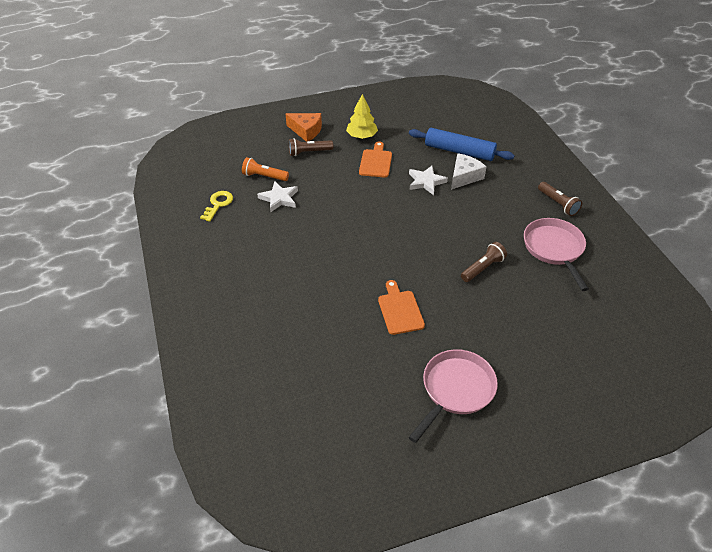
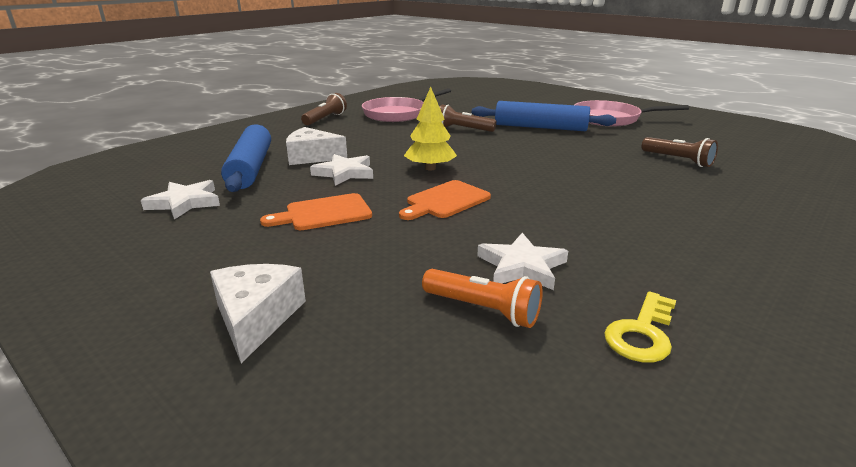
camera: 120 degrees left, 20 degrees down
yellow key [200,191,233,222] -> yellow key turned 45 degrees counterclockwise [604,292,676,362]
orange flashlight [242,157,289,181] -> orange flashlight turned 45 degrees counterclockwise [422,269,543,328]
orange cheese [286,113,322,142] -> white cheese [210,264,306,363]
brown flashlight [289,138,333,156] -> brown flashlight moved to [642,137,718,167]
yellow tree [346,94,378,139] -> yellow tree moved to [404,87,457,170]
orange cutting board [378,280,425,335] -> orange cutting board moved to [399,180,491,220]
none -> white star [141,180,220,220]
none -> blue rolling pin [472,101,616,131]

